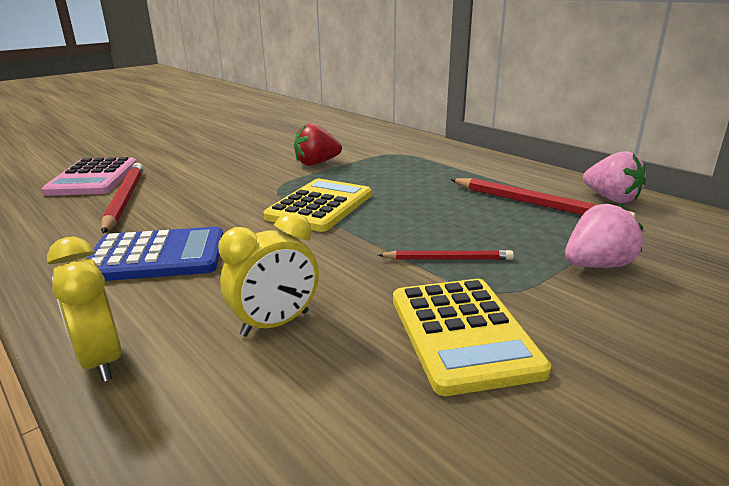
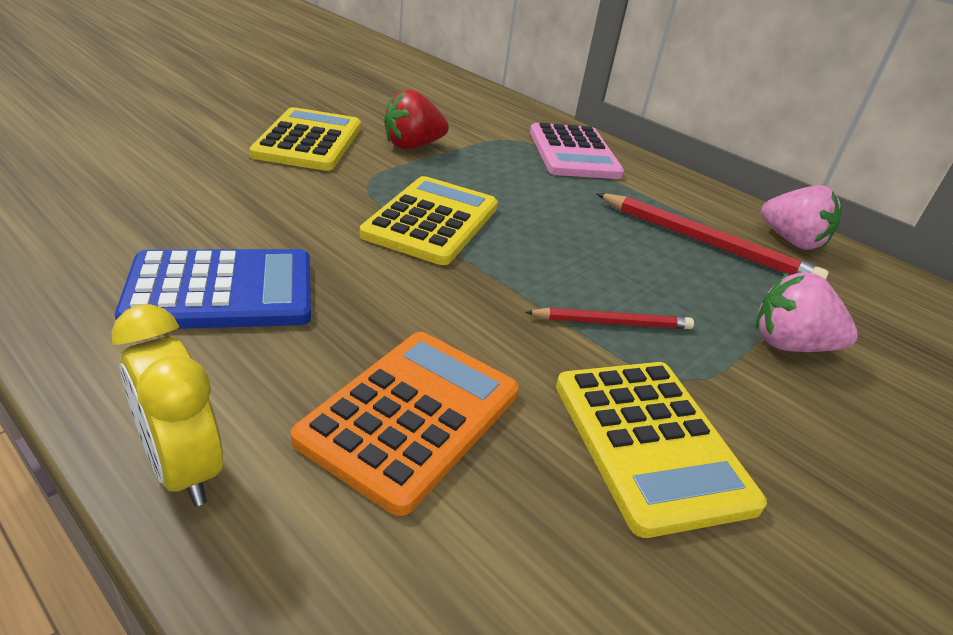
camera: 10 degrees left, 10 degrees up
pink calculator [42,157,137,196] -> pink calculator moved to [530,123,624,179]
red pencil [101,163,144,233] -> none
yellow clock [218,212,319,337] -> orange calculator [291,332,519,516]
pink strawberry [565,204,643,268] -> pink strawberry turned 135 degrees counterclockwise [756,272,858,352]
none -> yellow calculator [250,107,361,171]

